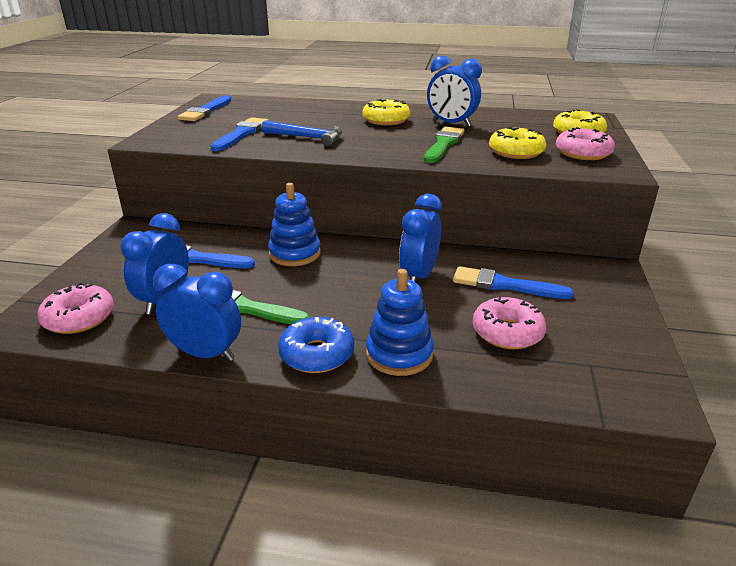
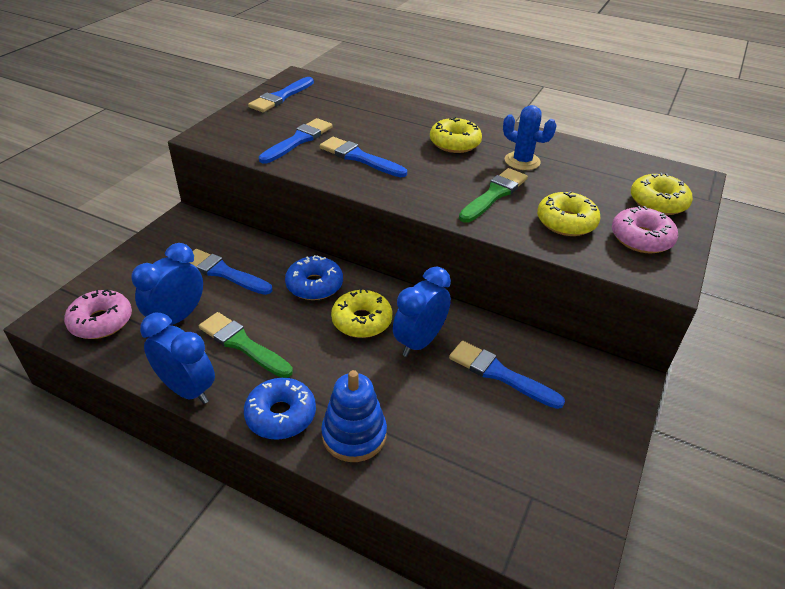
camera: 15 degrees right, 10 degrees up
blue hammer [261,120,342,146] -> blue brush [320,137,407,177]
blue stacking toy [268,183,321,266] -> blue donut [285,255,343,300]
blue clock [427,56,482,127] -> blue cactus [503,105,557,170]
pink donut [473,296,546,349] -> none
none -> yellow donut [331,289,393,338]

